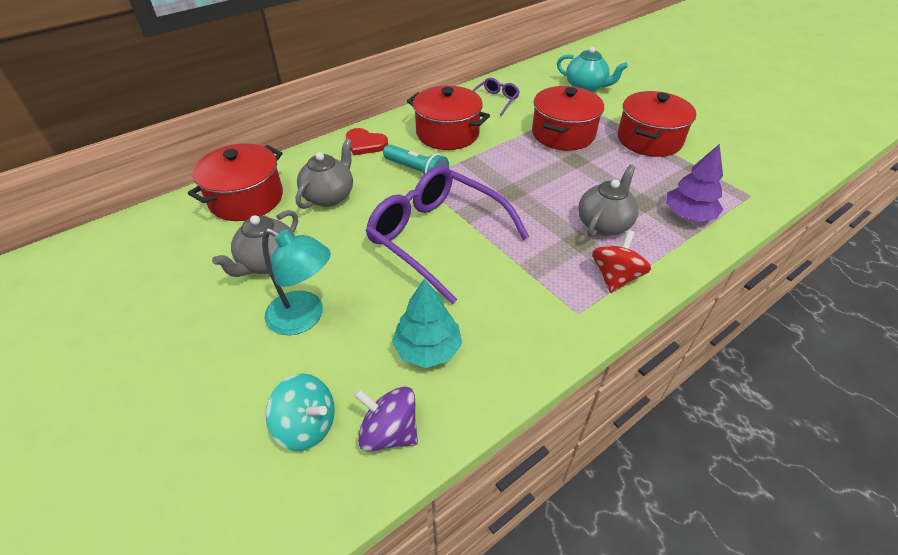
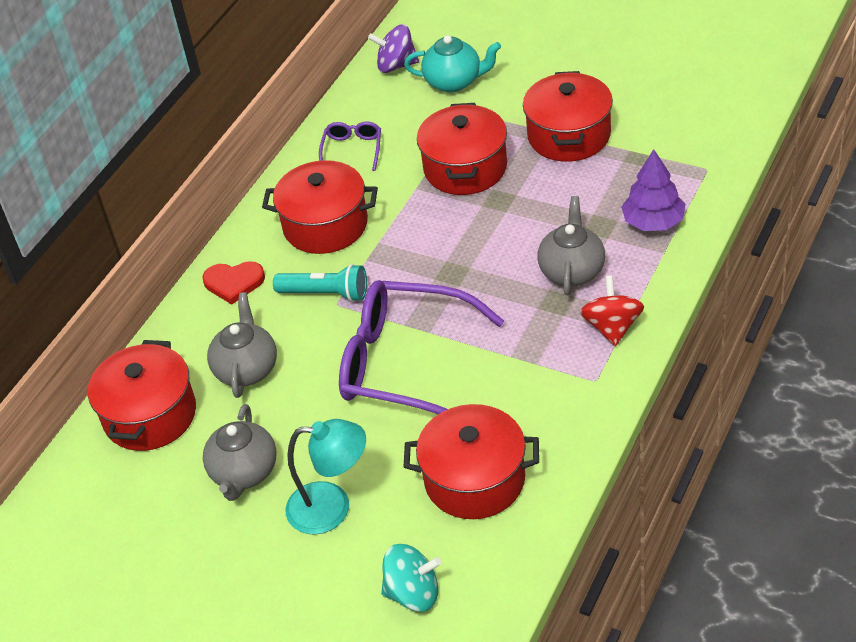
camera: 20 degrees left, 0 degrees up
purple spinning top [354,386,418,452] -> purple spinning top moved to [368,24,419,73]
turquoise tree [392,278,462,368] -> red pot [403,404,539,519]

